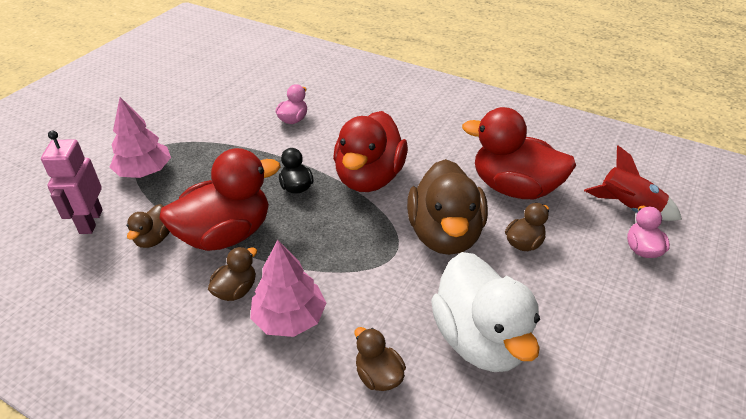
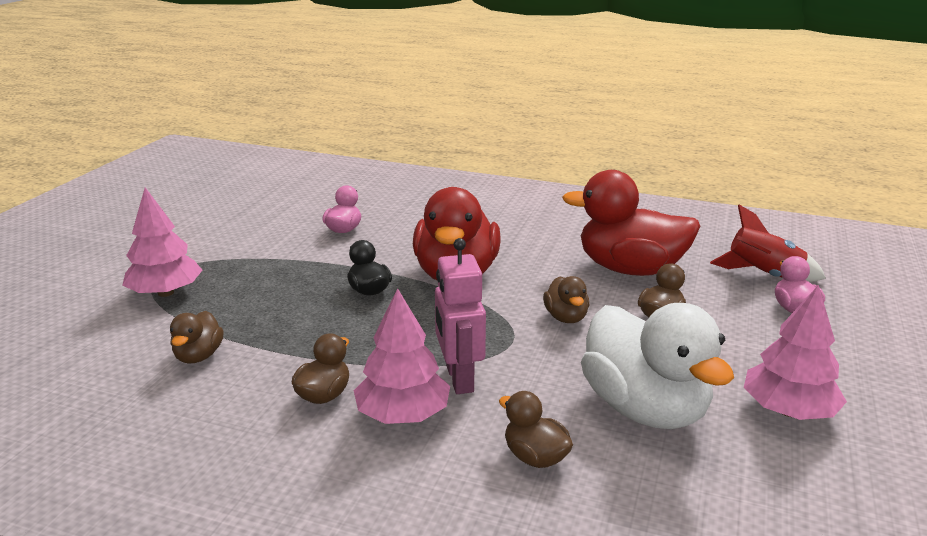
camera: 10 degrees left, 15 degrees down
pink robot [41,131,103,234] -> pink robot moved to [435,238,486,394]
red duck [159,148,280,251] -> none
brown duck [407,159,488,255] -> brown duck [543,276,589,323], size x0.46
none -> pink tree [744,285,847,420]

